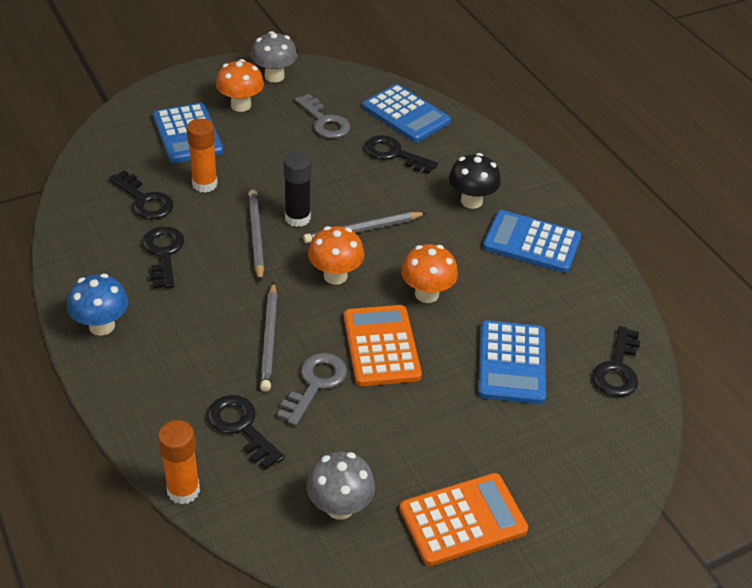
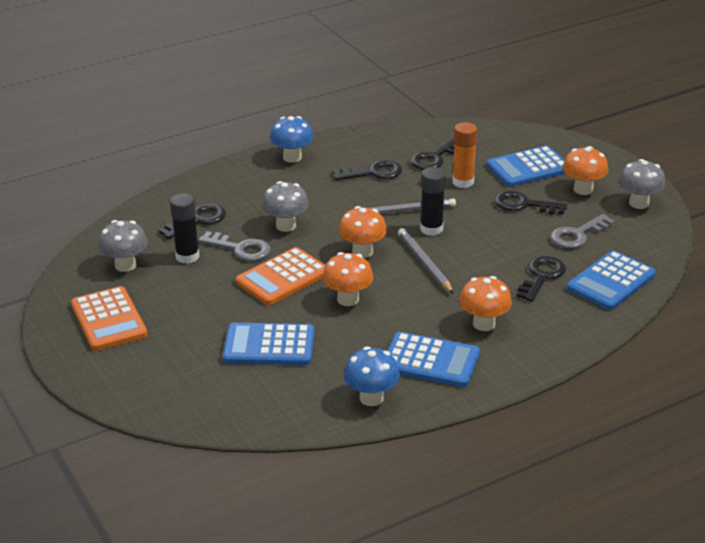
camera: 90 degrees right, 10 degrees down
orange glue stick [158,420,200,504] -> none
grey pencil [260,282,277,392] -> grey mushroom [262,181,309,232]
orange calculator [344,305,422,386] -> orange calculator turned 150 degrees clockwise [236,247,325,305]
black mushroom [449,153,501,209] -> orange mushroom [459,276,512,331]
blue calculator [483,210,581,273] -> blue calculator turned 90 degrees clockwise [387,332,480,387]
black key [592,326,640,397] -> black key moved to [494,191,567,215]
none -> black glue stick [170,193,199,264]
none -> blue mushroom [344,347,400,406]

